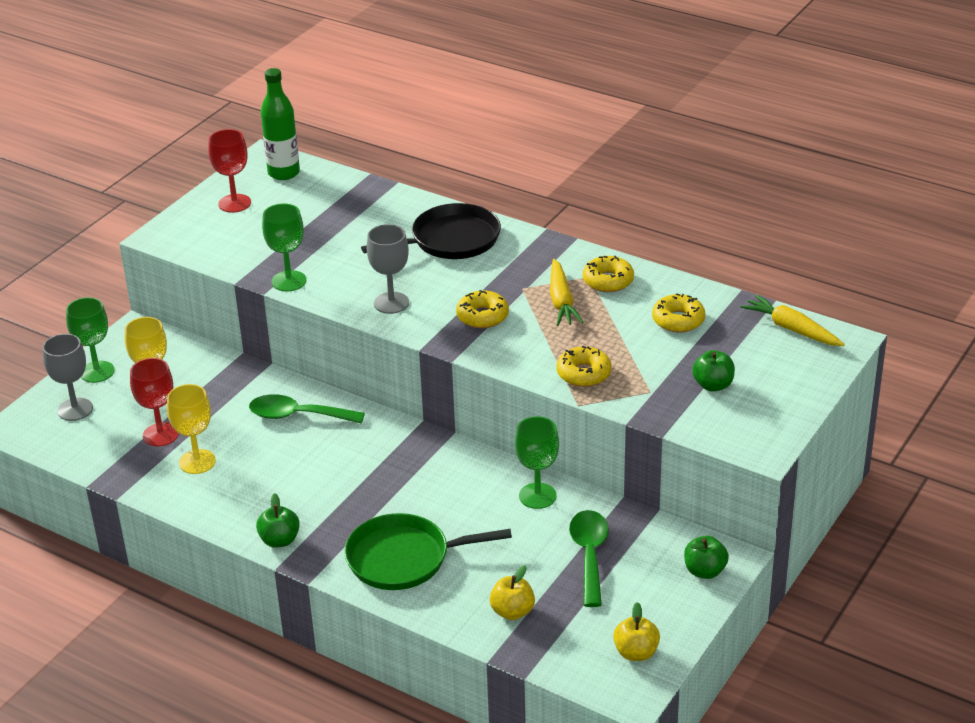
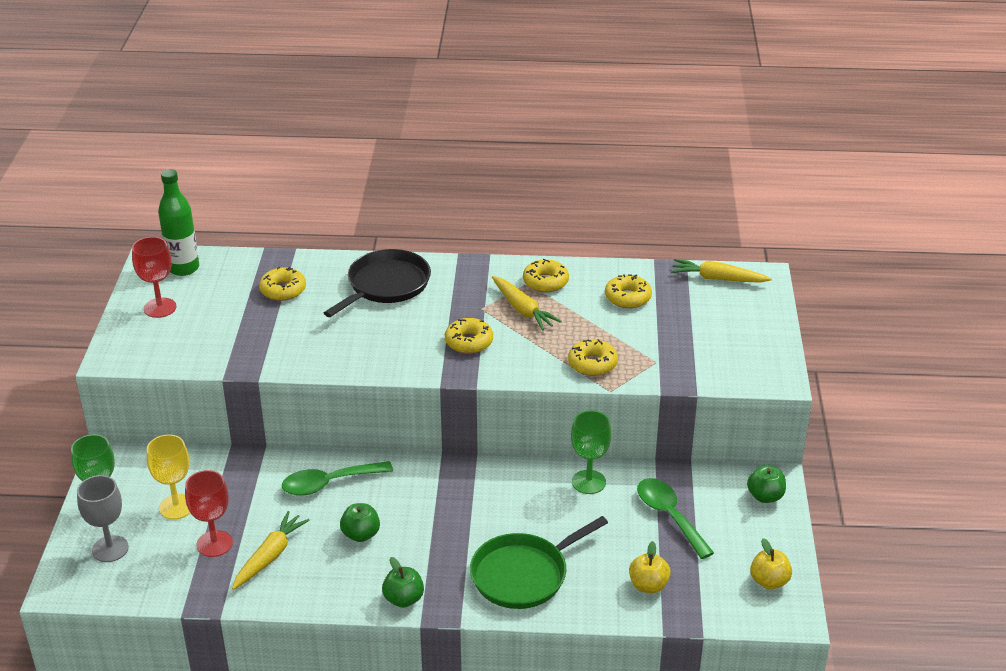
camera: 30 degrees left, 0 degrees up
yellow goblet [167,384,216,474] -> yellow carrot [232,511,310,590]
green goblet [262,204,306,291] -> none
grey goblet [367,224,409,314] -> none
green apple [692,350,735,392] -> green apple moved to [340,503,380,542]
none -> yellow donut [259,267,306,301]

